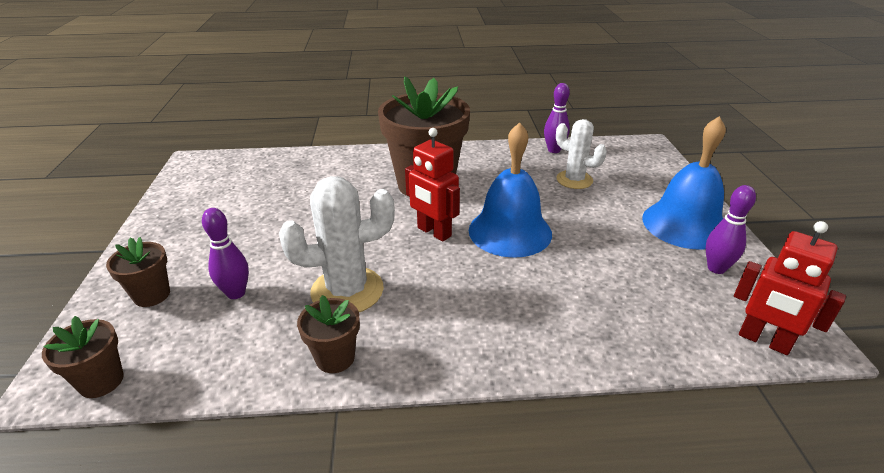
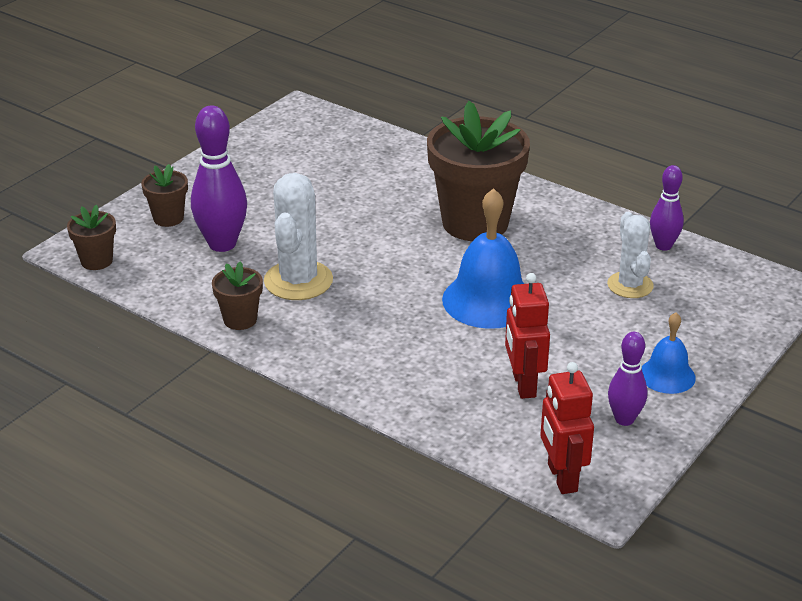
camera: 40 degrees right, 0 degrees up
purple bowling pin [202,208,249,299] -> purple bowling pin [191,105,247,252], size x1.68
white cactus [279,176,395,312] -> white cactus turned 75 degrees clockwise [264,173,333,300]
red robot [405,128,460,241] -> red robot moved to [505,273,550,399]
blue bell [642,116,726,250] -> blue bell [642,312,696,394], size x0.56

